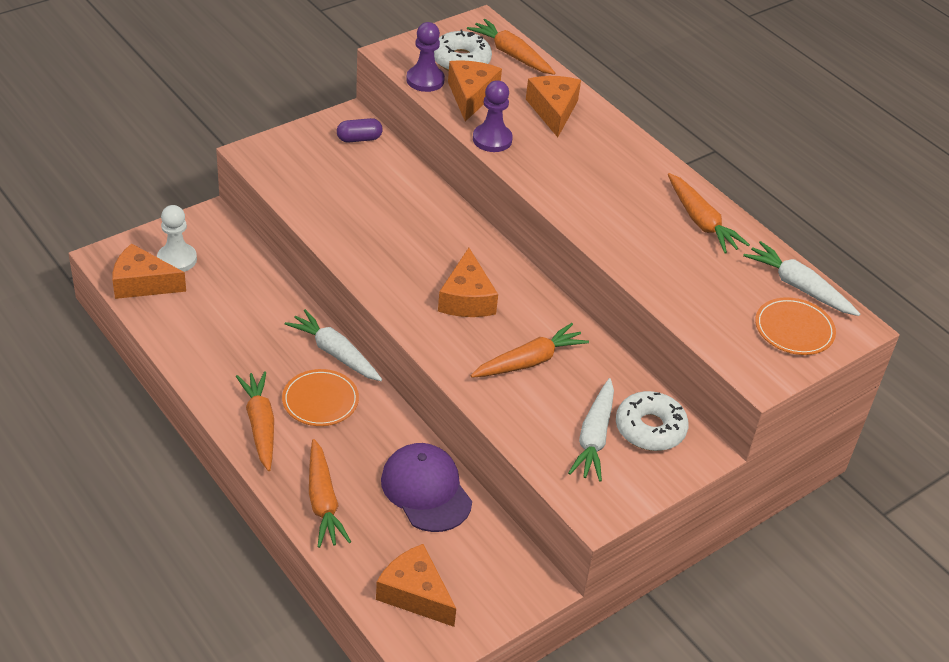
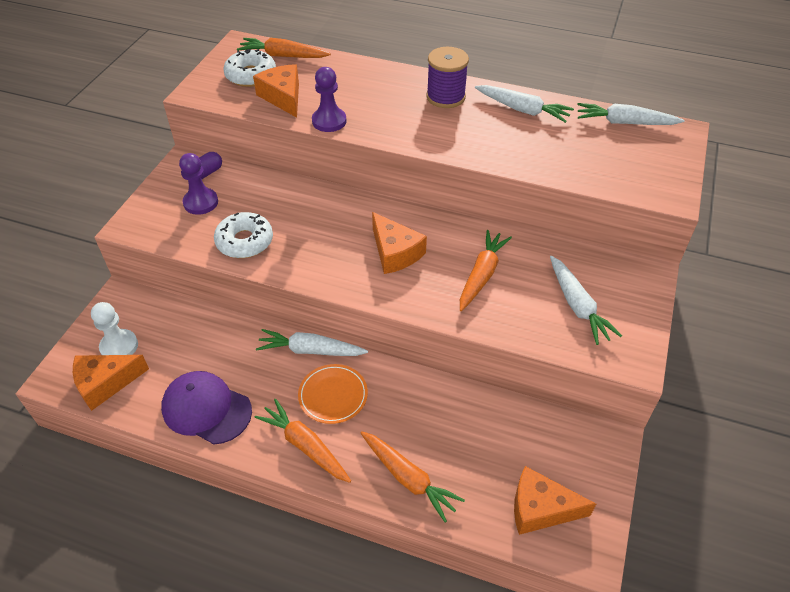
camera: 30 degrees left, 5 degrees up
purple cap [381,443,472,532] -> purple cap moved to [161,371,252,444]
purple pawn [406,22,445,92] -> purple pawn moved to [179,153,218,215]
orange cheese [526,76,581,137] -> none
white donut [616,391,689,451] -> white donut moved to [214,212,273,258]
orange carrot [668,173,750,254] -> white carrot [475,85,574,123]
orange plate [755,297,836,355] -> none
none -> purple spool [426,47,469,108]

